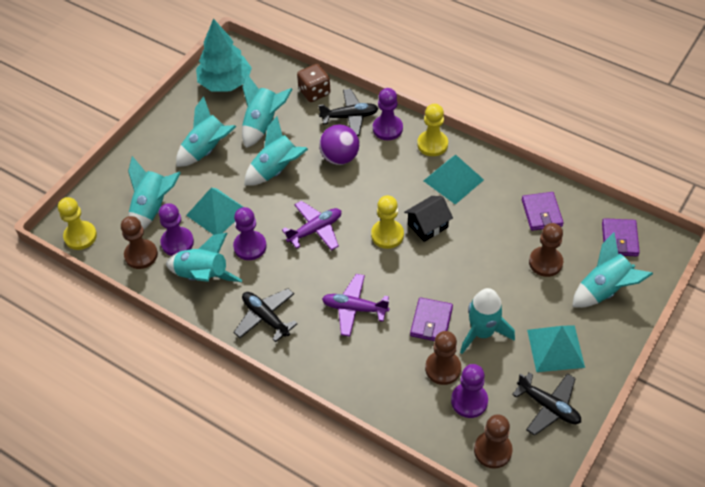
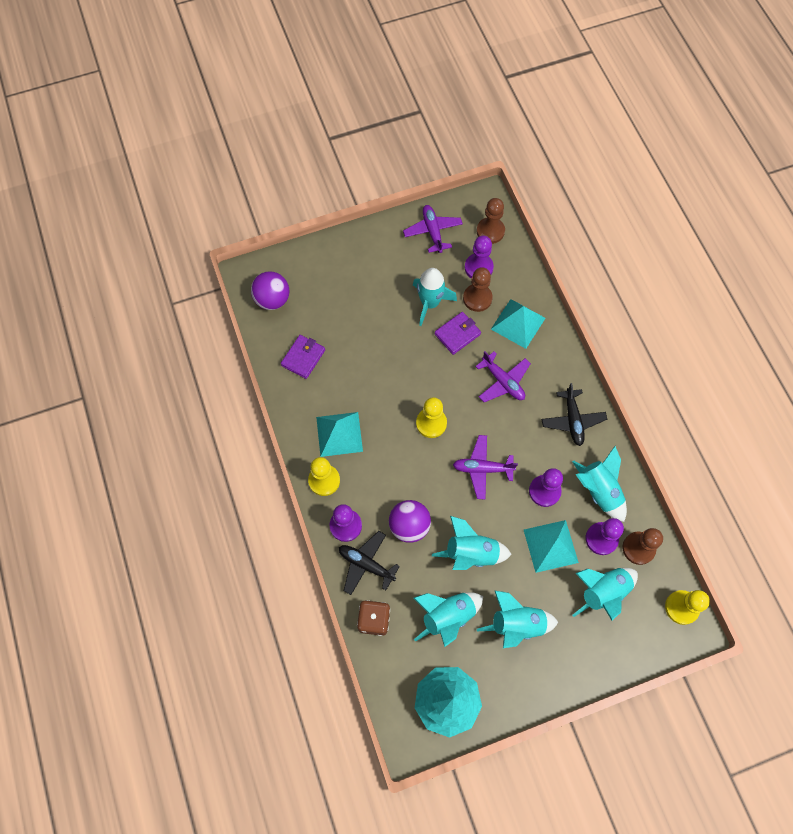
camera: 145 degrees left, 15 degrees up
black house [404,196,453,242] -> none
black plane [512,372,581,436] -> purple plane [403,205,463,253]
turquoise pyramid [527,325,585,372] -> turquoise pyramid moved to [491,299,545,349]
brown pawn [529,223,563,277] -> none
turquoise rocket [572,232,653,308] -> none
purple wallet [602,218,640,256] -> purple ball [251,271,289,310]

